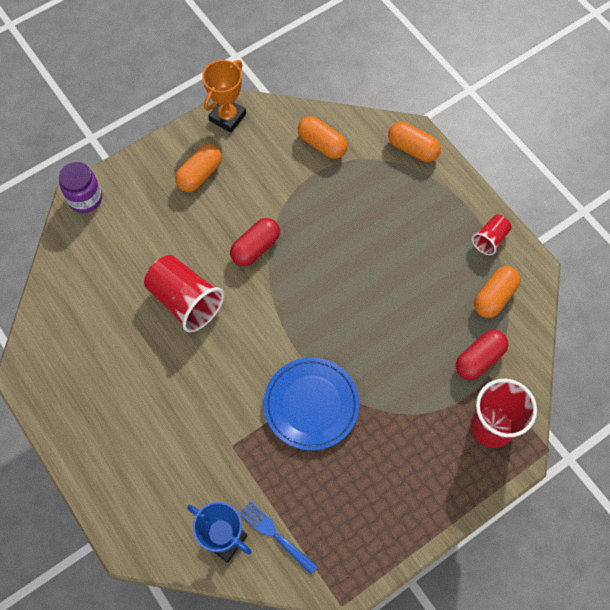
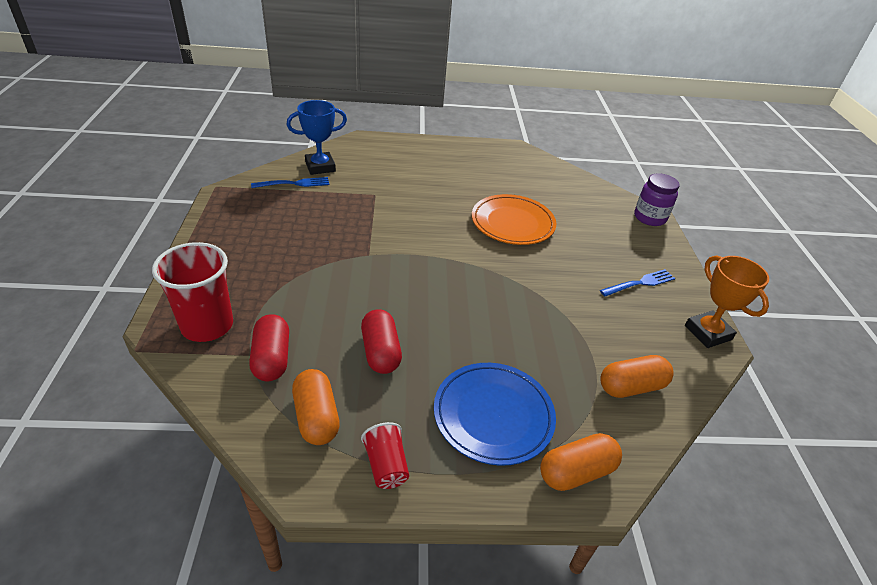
camera: 120 degrees right, 25 degrees down
red cup [144,255,224,332] -> orange plate [472,194,556,245]
orange capsule [175,144,222,192] -> blue fork [600,269,675,296]
red capsule [230,218,280,266] -> red capsule moved to [361,309,402,374]
blue plate [264,357,360,451] -> blue plate moved to [434,363,556,466]

